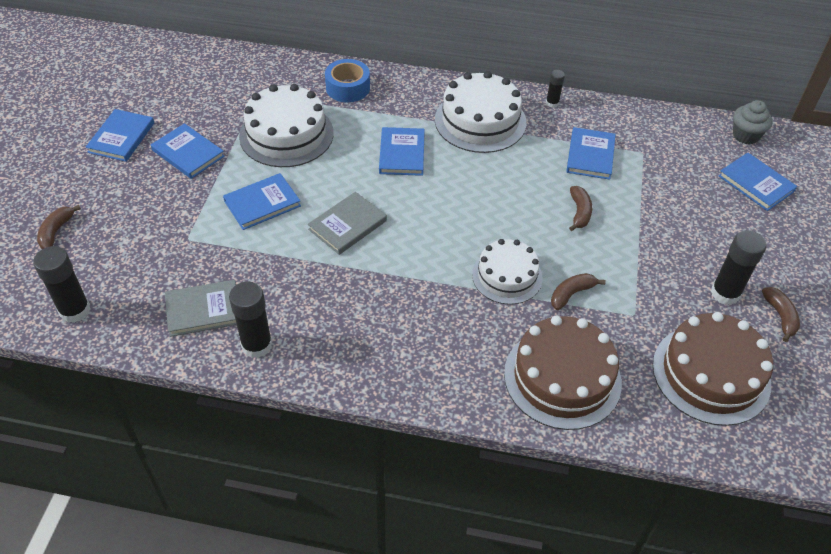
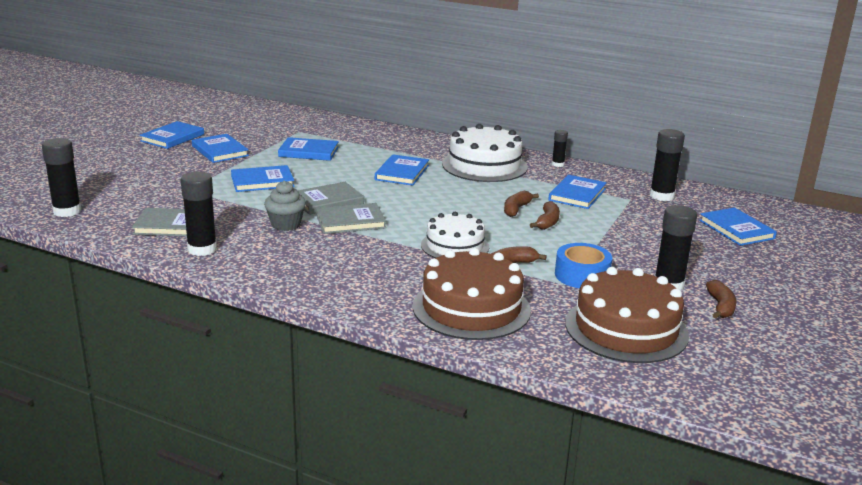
camera: 15 degrees right, 25 degrees down
brown banana [37,205,81,249] -> brown banana moved to [504,191,539,217]
white cake [239,84,334,167] -> blue book [278,137,339,161]
blue tape [325,59,370,102] -> blue tape moved to [555,243,612,288]
grey cupcake [733,100,773,144] -> grey cupcake moved to [264,181,306,231]
none -> grey book [316,203,386,234]
none -> black glue stick [650,129,685,201]

